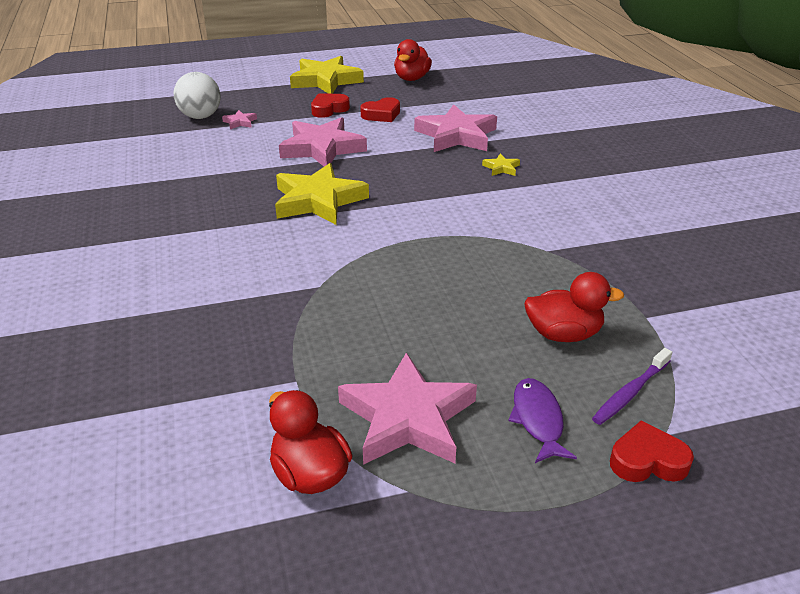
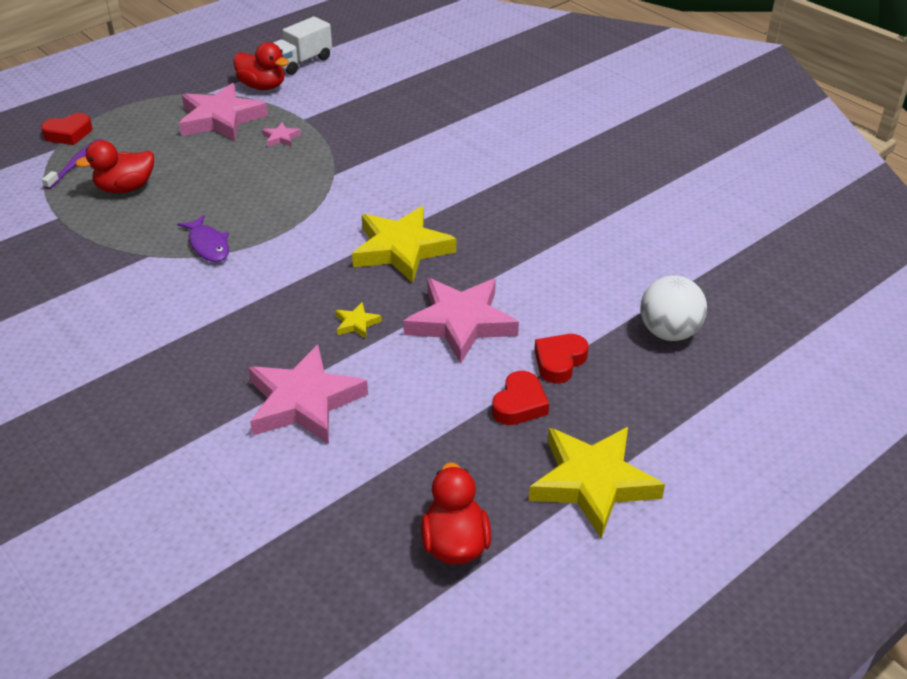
camera: 155 degrees right, 5 degrees up
pink star [222,110,257,129] -> pink star moved to [262,122,301,147]
red heart [360,97,400,122] -> red heart moved to [534,334,589,384]
yellow star [482,154,520,176] -> yellow star moved to [335,302,382,338]
purple fish [508,378,577,463] -> purple fish moved to [177,215,229,262]
none -> white truck [273,16,332,75]

